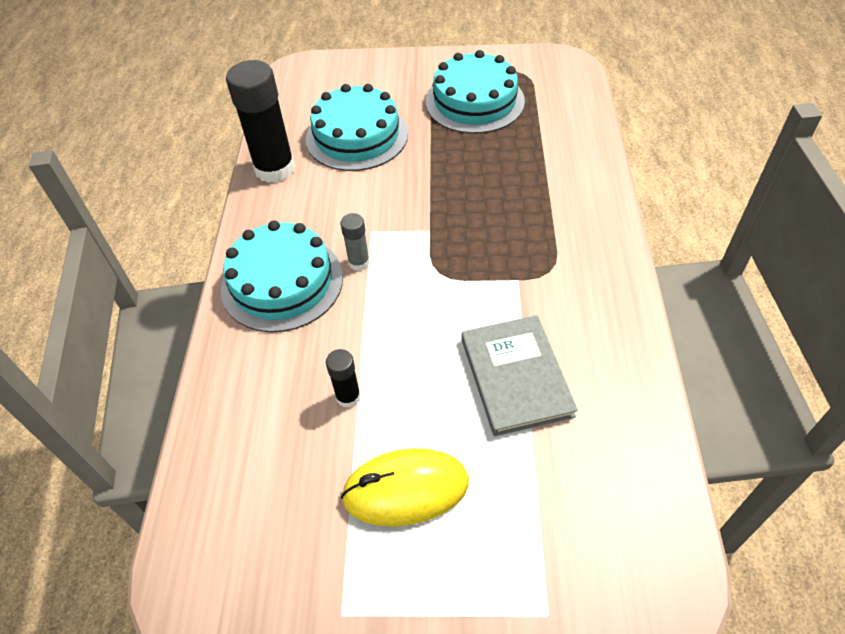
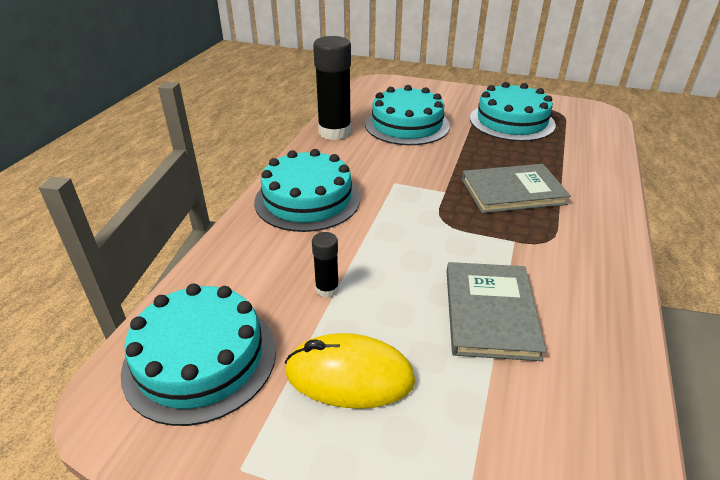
camera: 15 degrees right, 15 degrees down
grey glue stick [340,213,370,271] -> none
none -> turquoise cake [121,284,276,426]
none -> grey book [462,164,571,213]

